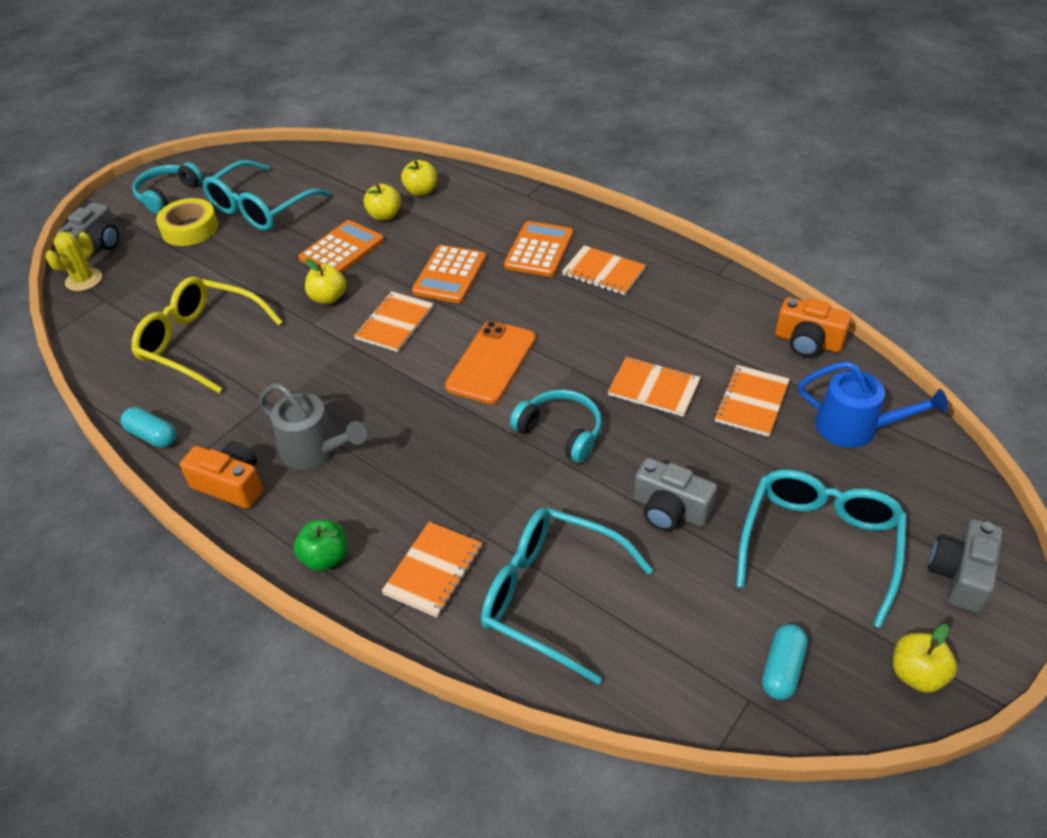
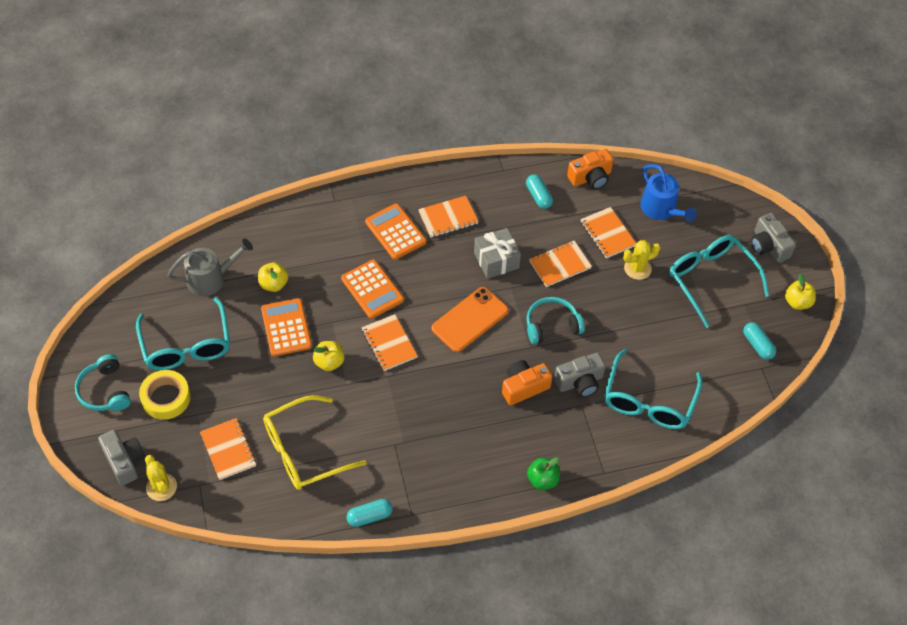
camera: 55 degrees left, 10 degrees up
orange camera [180,441,263,509] -> orange camera moved to [502,360,553,405]
grey watering can [258,383,367,470] -> grey watering can moved to [167,238,253,296]
orange notebook [381,522,482,618] -> orange notebook moved to [200,418,256,480]
yellow apple [401,160,437,196] -> none
orange phone [445,321,536,404] -> orange phone turned 75 degrees clockwise [432,287,509,352]
turquoise glasses [481,508,653,684] -> turquoise glasses turned 45 degrees counterclockwise [604,349,702,429]
grey camera [634,457,717,531] -> grey camera moved to [554,353,606,397]
blue watering can [798,361,948,448] -> blue watering can turned 90 degrees clockwise [640,164,697,222]
none -> grey gift [474,228,521,279]
none -> turquoise capsule [526,175,553,209]
none -> yellow cactus [623,240,661,280]

